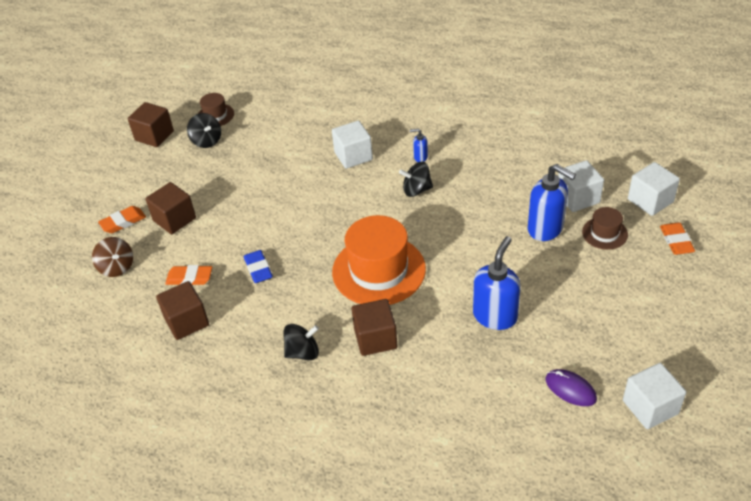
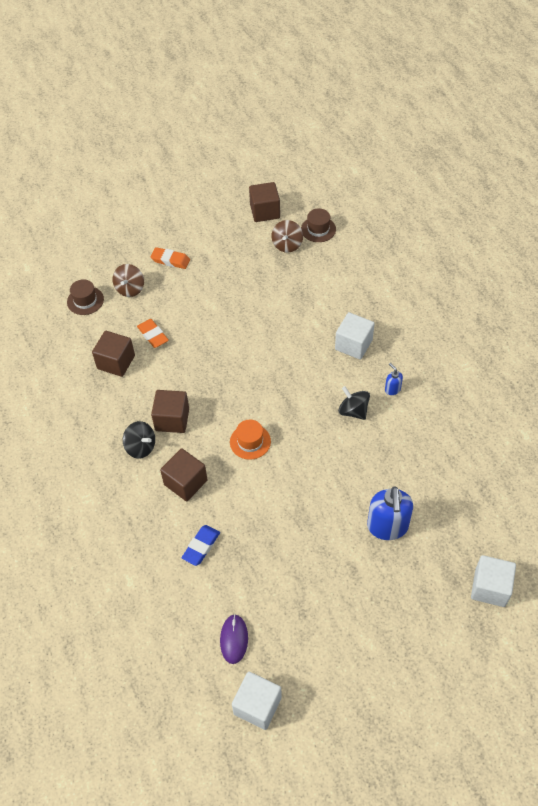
camera: 50 degrees right, 10 degrees up
brown cube [145,182,196,234] -> brown cube moved to [151,390,189,433]
black spinning top [187,113,221,148] -> brown spinning top [272,220,303,253]
blue eraser [244,250,273,283] -> blue eraser moved to [181,525,220,566]
orange hat [332,215,426,305] -> orange hat [230,420,271,460], size x0.49
blue soap dispenser [473,236,521,330] -> none
white cube [558,160,604,212] -> none
brown hat [582,207,628,250] -> brown hat moved to [67,279,104,315]
orange eraser [660,223,695,255] -> none

